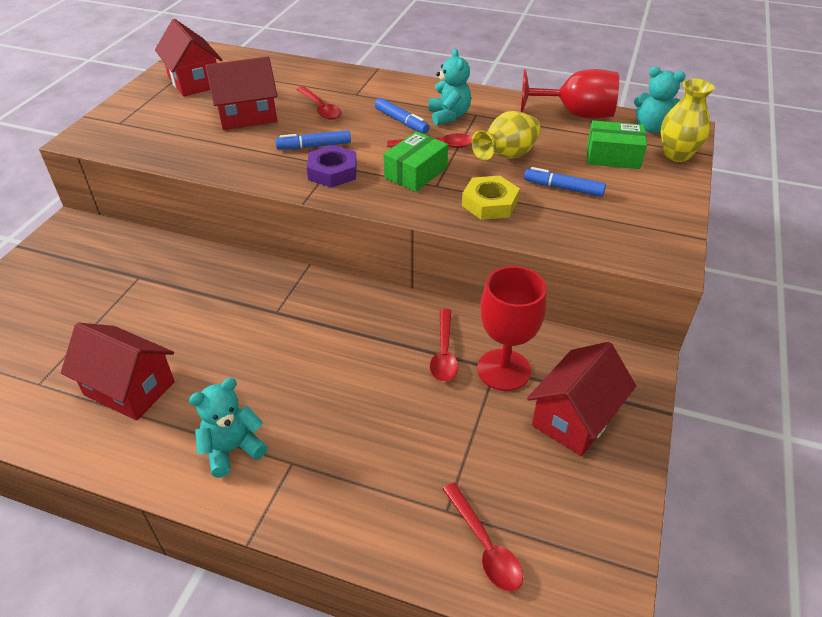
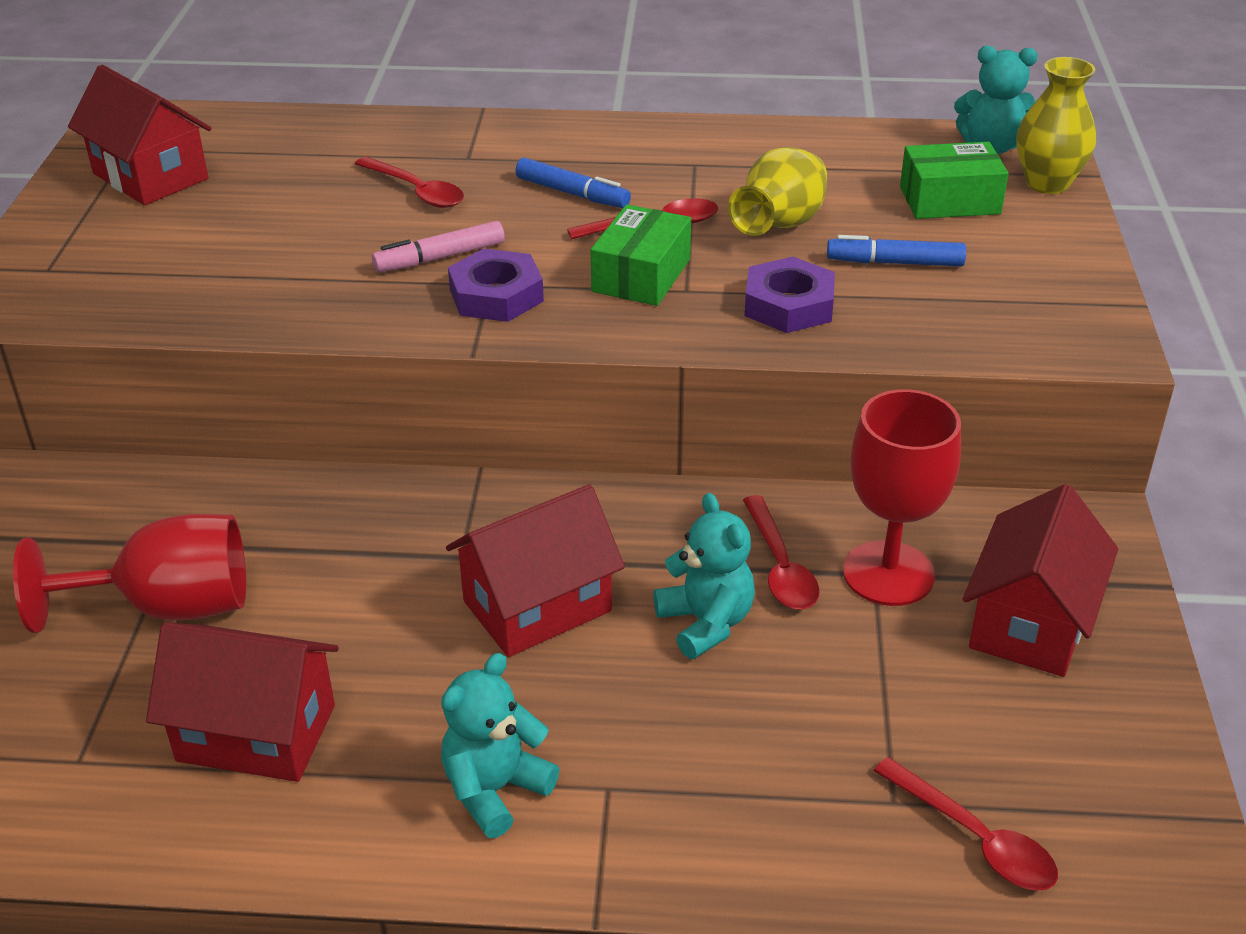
camera: 15 degrees left, 5 degrees down
red house [205,57,278,130] -> red house moved to [446,484,625,657]
blue marker [275,130,351,150] -> pink marker [372,221,505,272]
turquoise teddy bear [429,49,471,125] -> turquoise teddy bear moved to [653,493,755,659]
yellow nut [462,176,520,220] -> purple nut [745,257,835,333]
red goblet [521,69,619,119] -> red goblet moved to [13,514,246,633]

